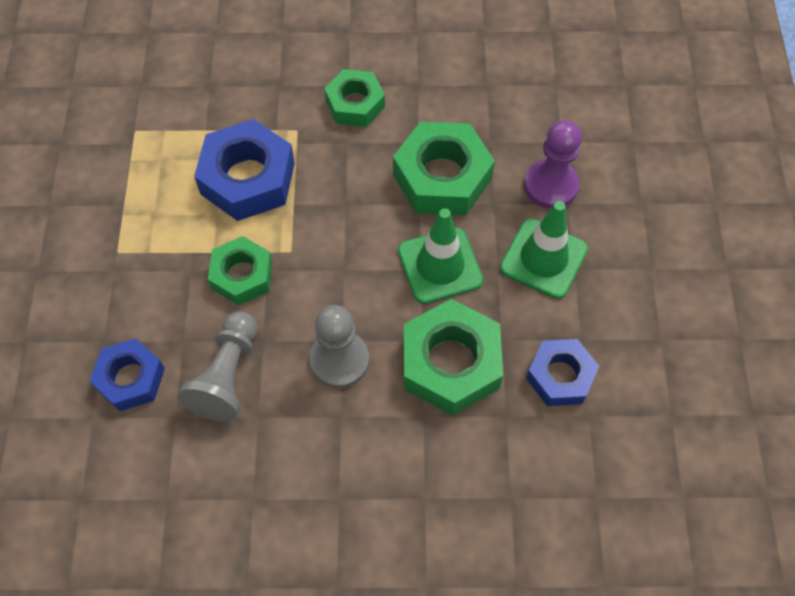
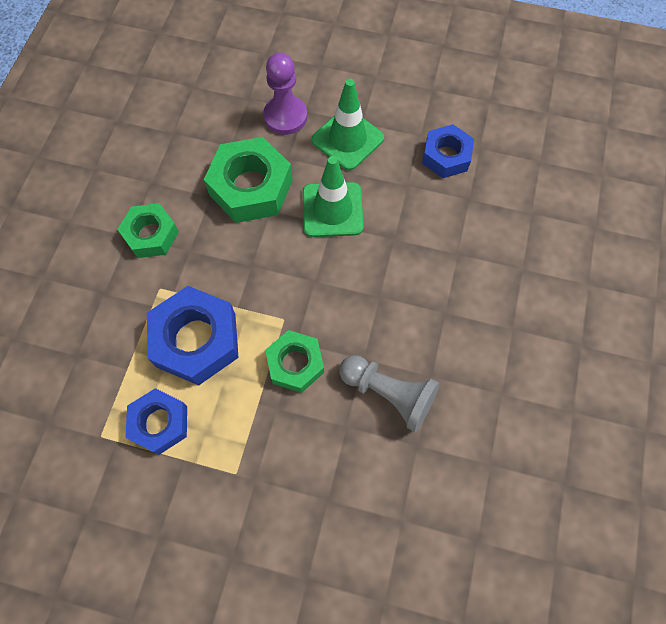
camera: 75 degrees left, 5 degrees up
blue nut [90,338,165,411] -> blue nut moved to [125,388,187,455]
grey pawn [310,305,369,388] -> none
green nut [403,299,503,415] -> none

